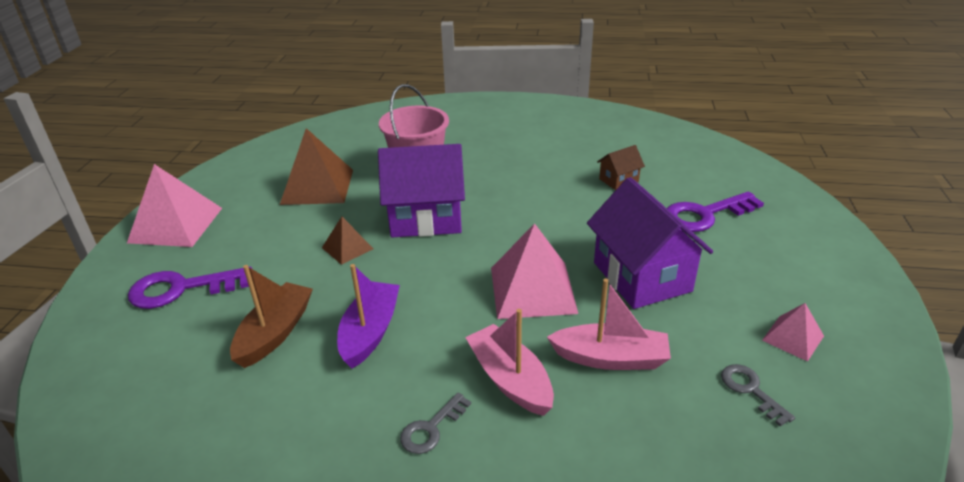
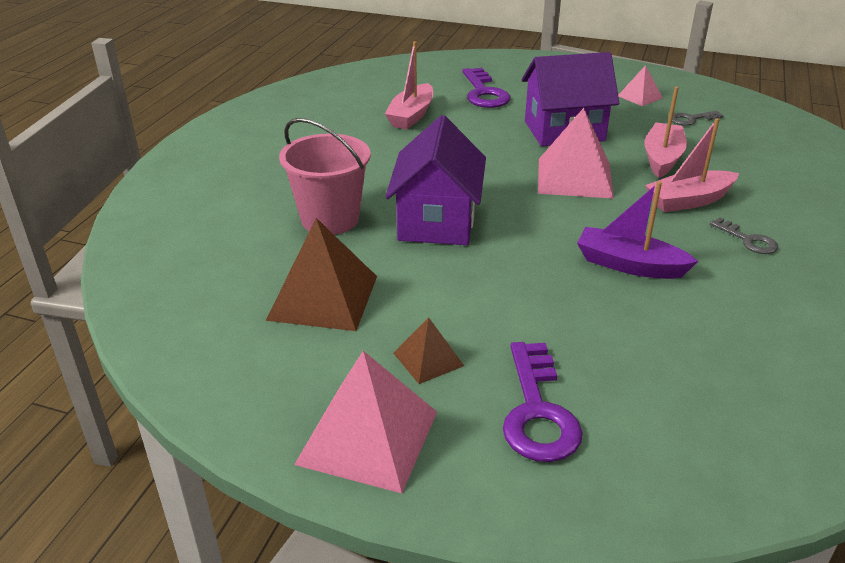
camera: 80 degrees left, 0 degrees up
brown boat [230,265,313,368] -> none
brown pyramid [322,217,373,265] -> brown pyramid moved to [393,317,464,384]
brown house [597,145,645,190] -> pink boat [385,41,433,129]

